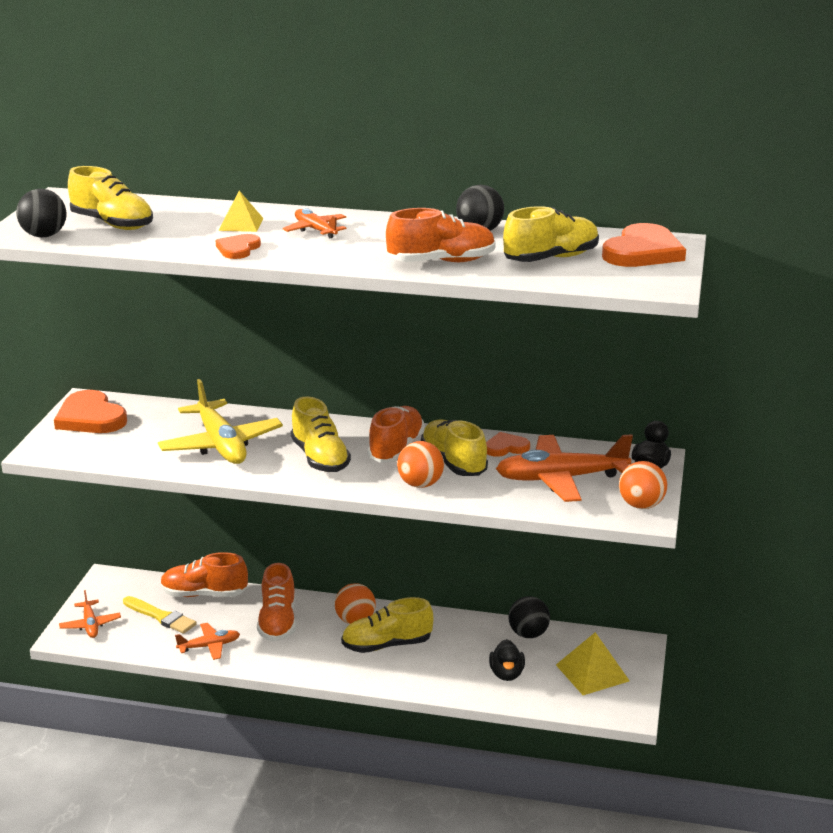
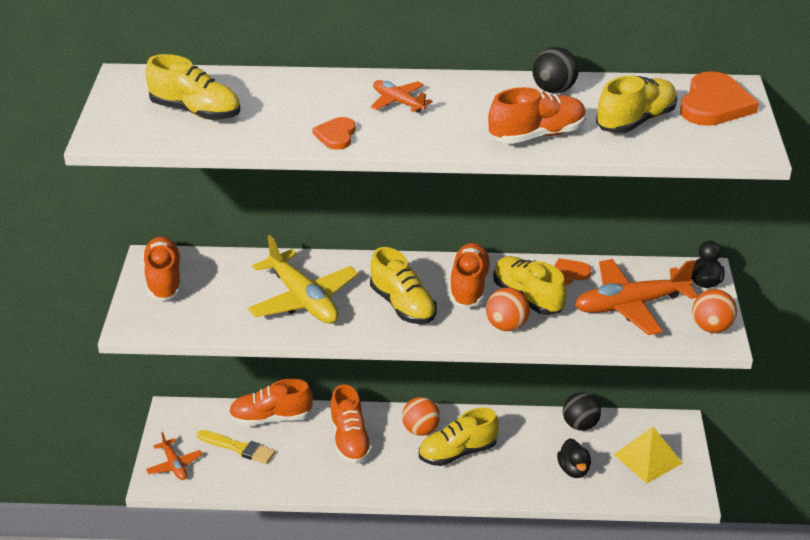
camera: 10 degrees left, 10 degrees up
black ball [16,189,67,237] -> none
orange heart [54,390,127,433] -> orange shoe [142,237,182,301]
orange plane [175,623,240,660] -> none
yellow pyramid [218,191,264,232] -> none

